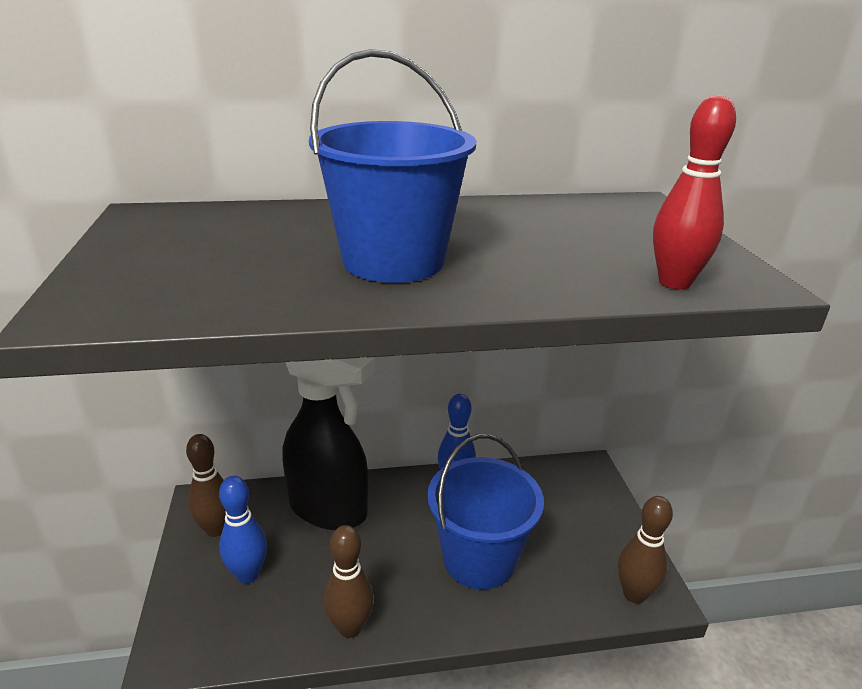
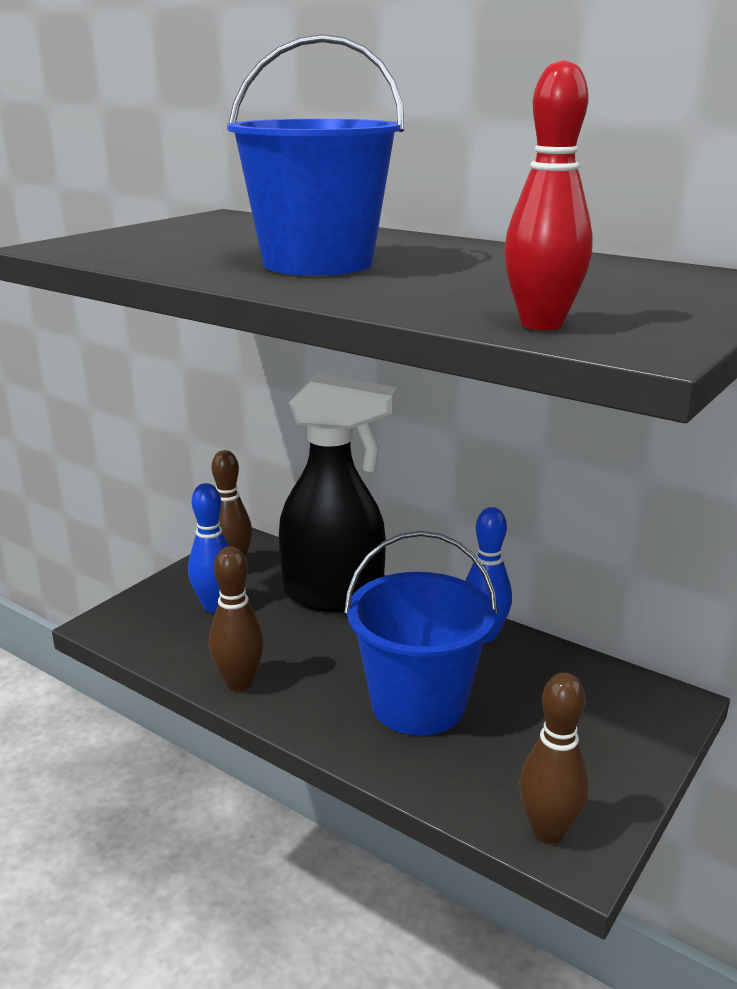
camera: 45 degrees right, 5 degrees down
black spray bottle [282,357,375,530] -> black spray bottle turned 60 degrees counterclockwise [279,373,397,613]

